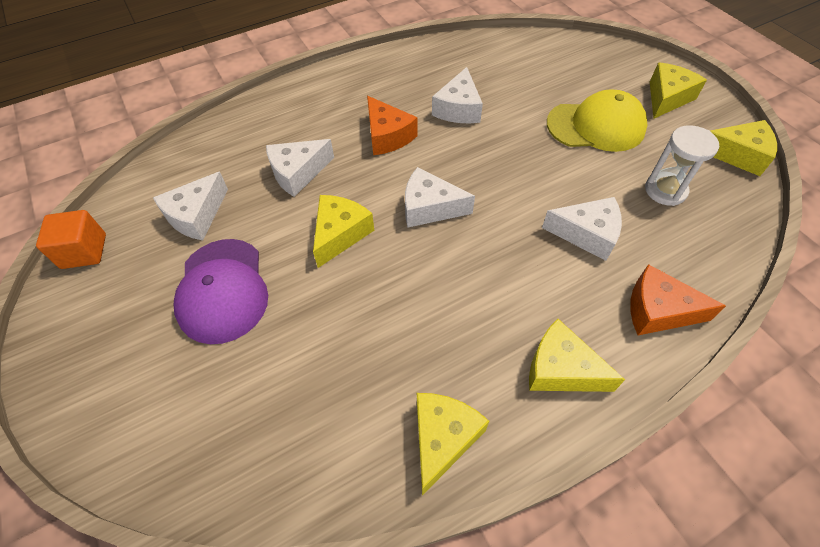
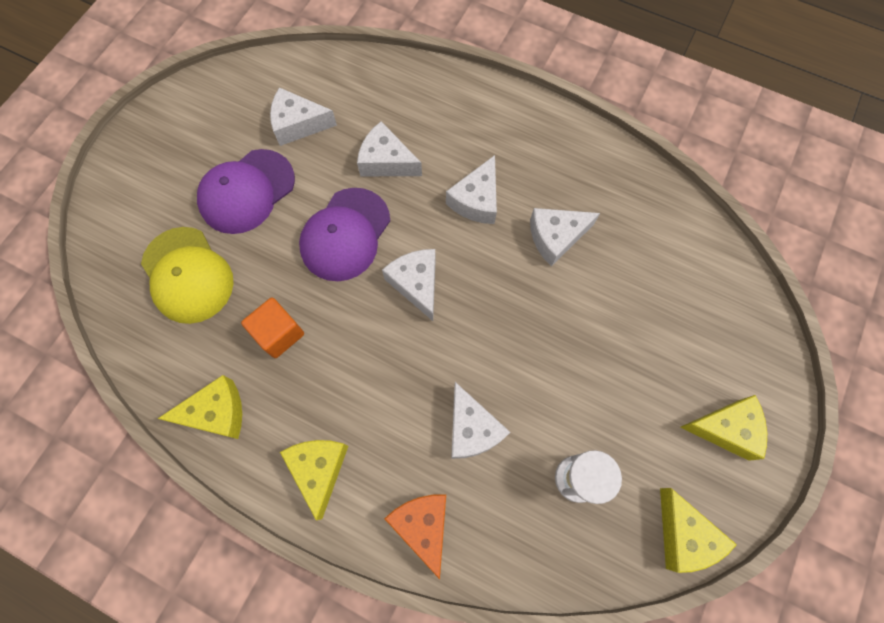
camera: 55 degrees right, 15 degrees up
orange cube [36,210,106,269] -> orange cube moved to [241,298,304,358]
yellow cheese [313,195,374,268] -> purple cap [299,188,390,281]
orange cheese [367,96,417,155] -> white cheese [446,155,497,224]
yellow cap [547,89,647,152] -> yellow cap moved to [141,227,234,324]

